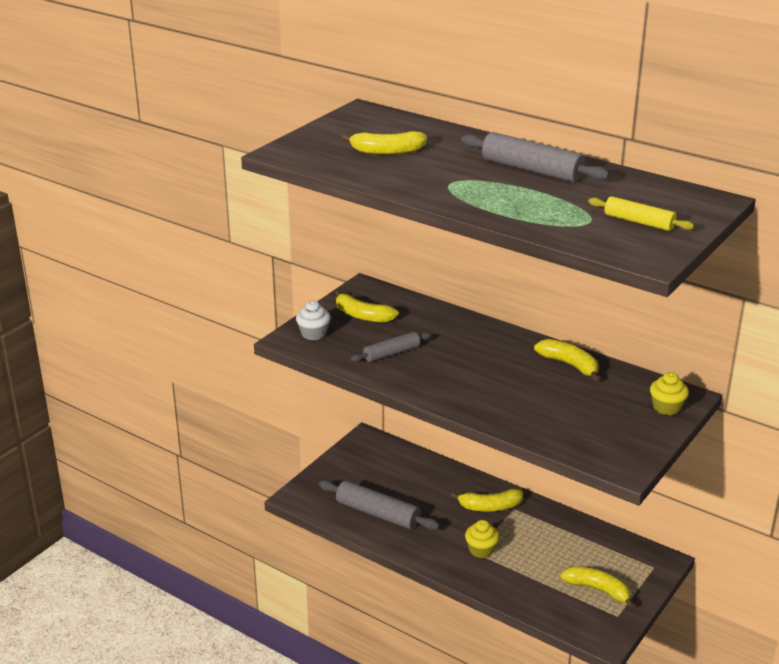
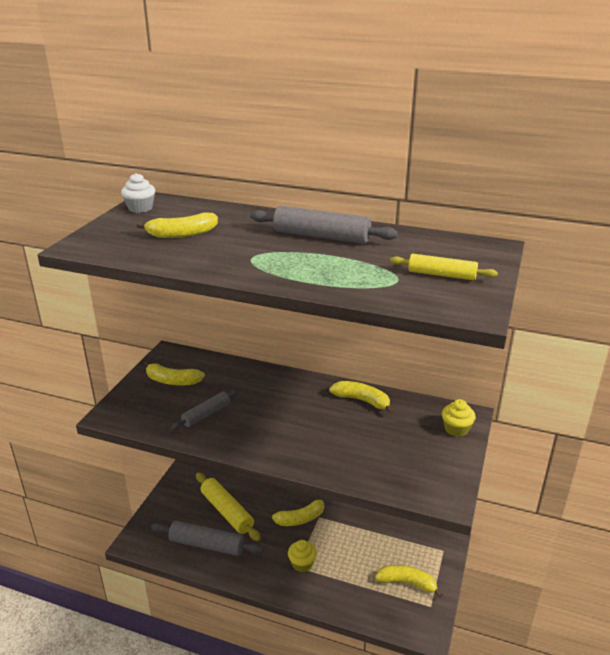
camera: 15 degrees left, 0 degrees up
white cupcake [296,301,331,340] -> white cupcake moved to [121,173,155,213]
none -> yellow rolling pin [196,472,261,541]

